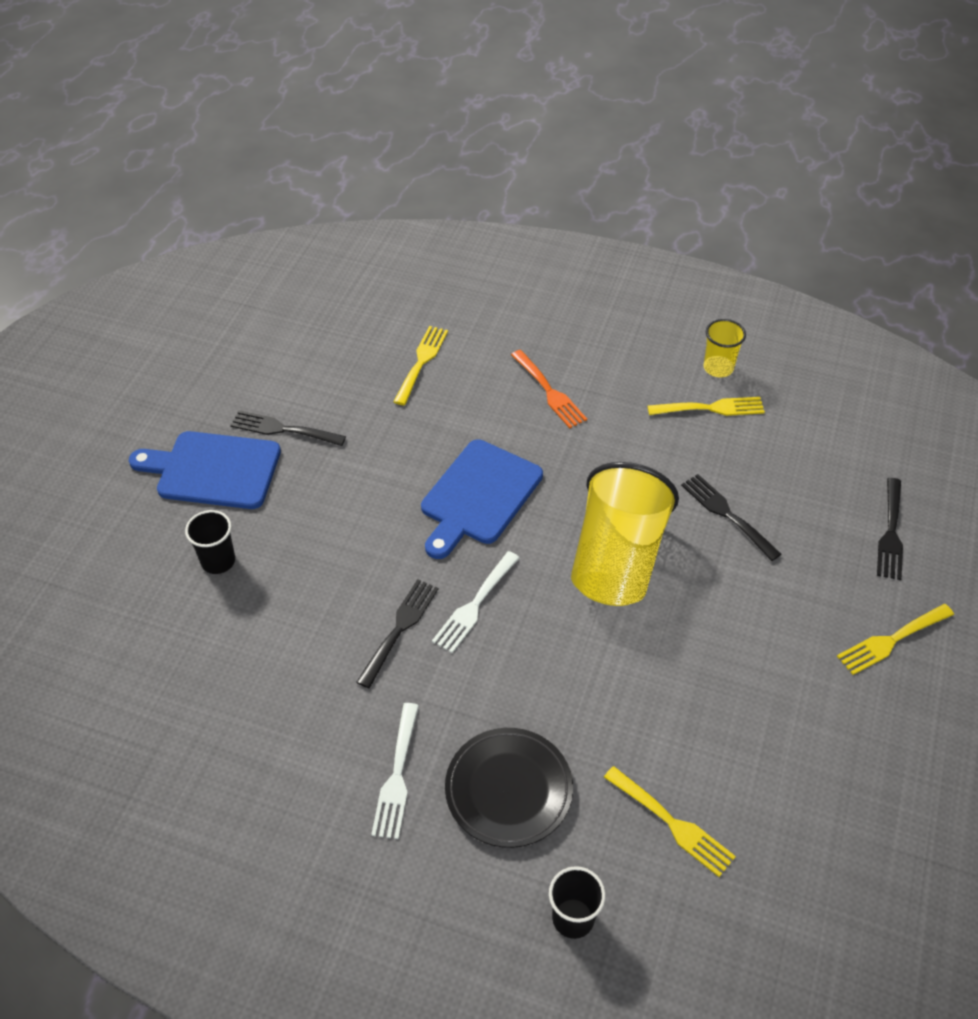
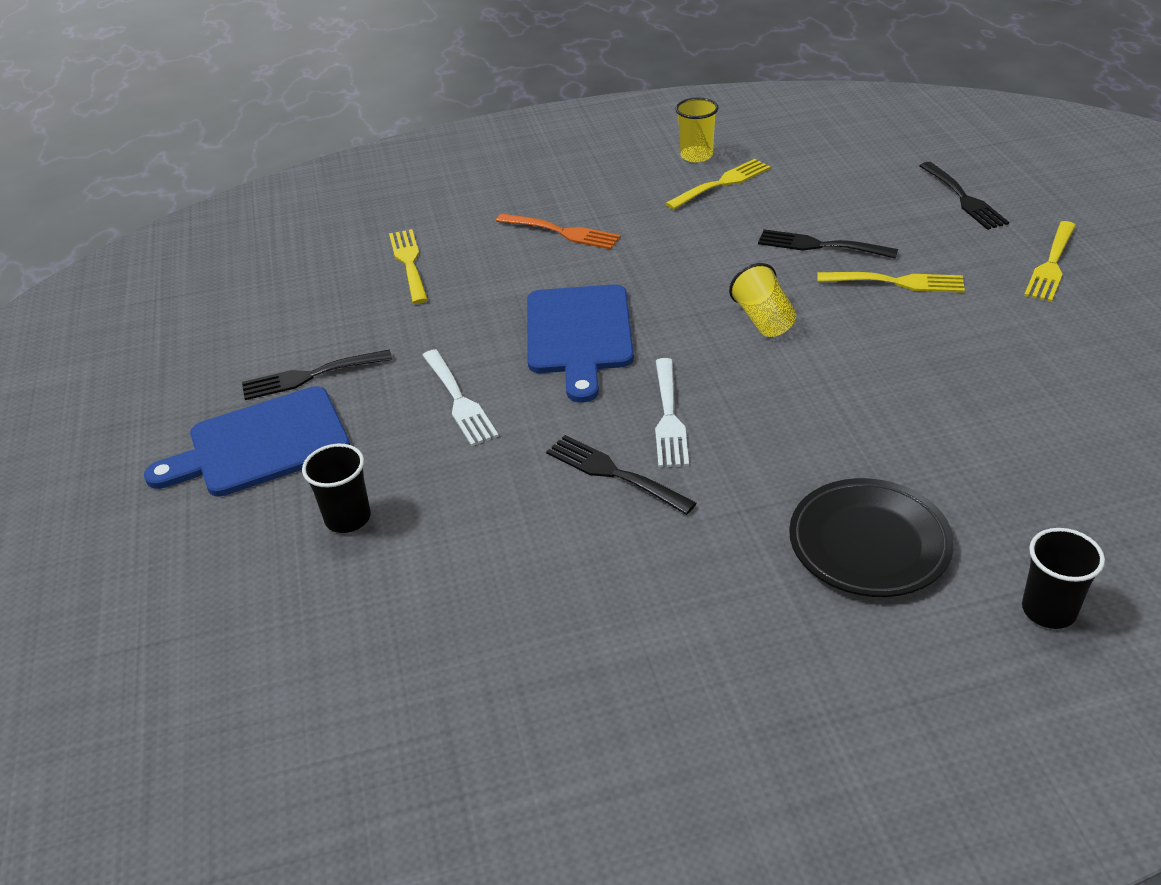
camera: 30 degrees left, 10 degrees down
black fork [356,579,438,688] -> black fork turned 45 degrees counterclockwise [546,435,697,515]
white fork [371,703,419,839] -> white fork moved to [422,349,499,446]
yellow cup [571,462,679,606] -> yellow cup [729,263,796,337], size x0.47
yellow fork [604,766,736,877] -> yellow fork moved to [817,272,965,293]

